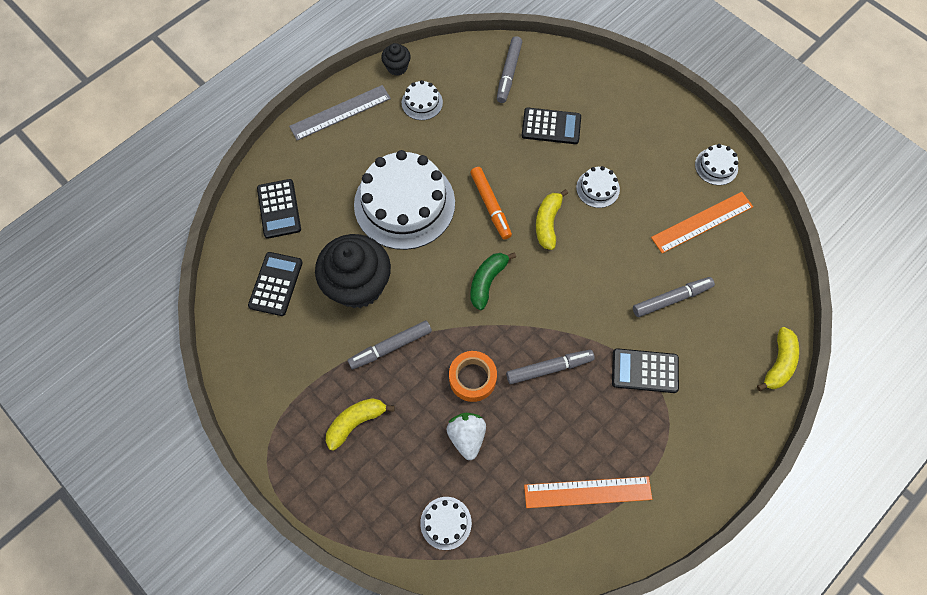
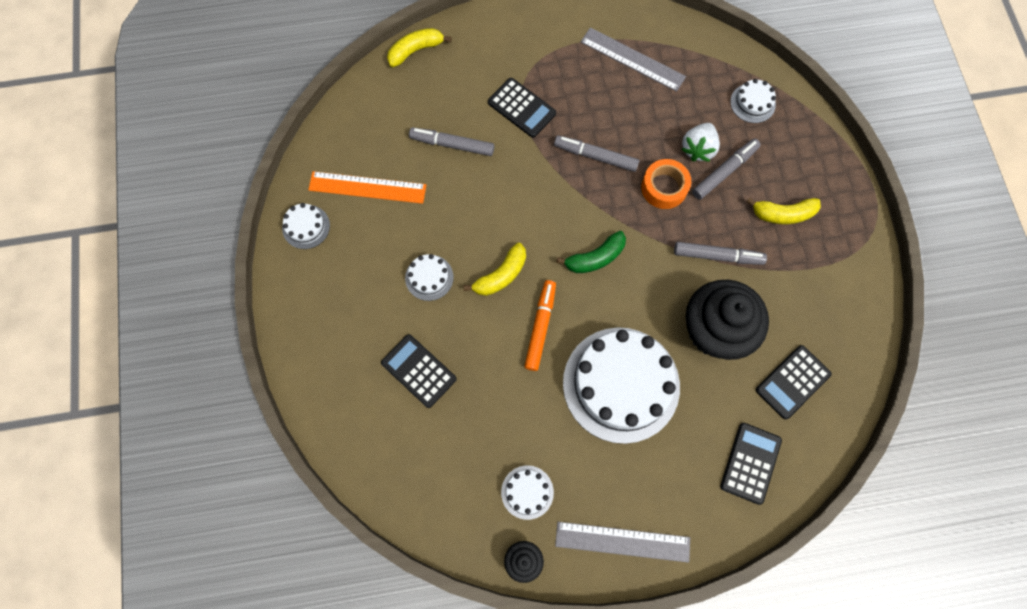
camera: 145 degrees left, 5 degrees up
grey marker [497,36,522,103] -> grey marker moved to [692,139,761,200]
orange ruler [524,476,652,508] -> grey ruler [581,27,686,92]

